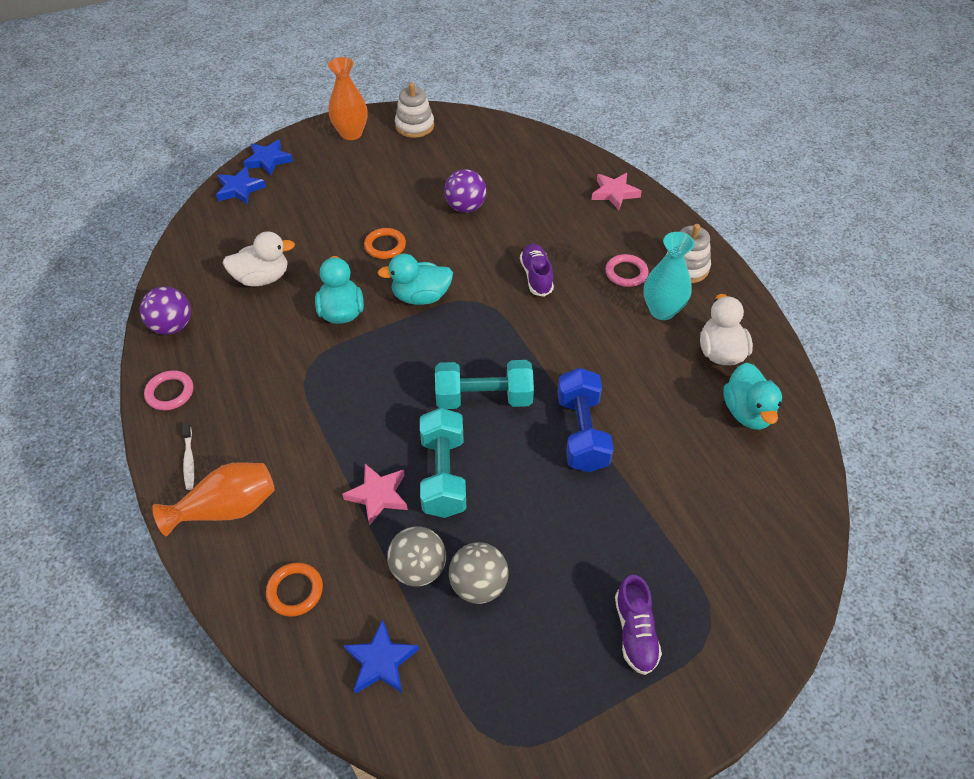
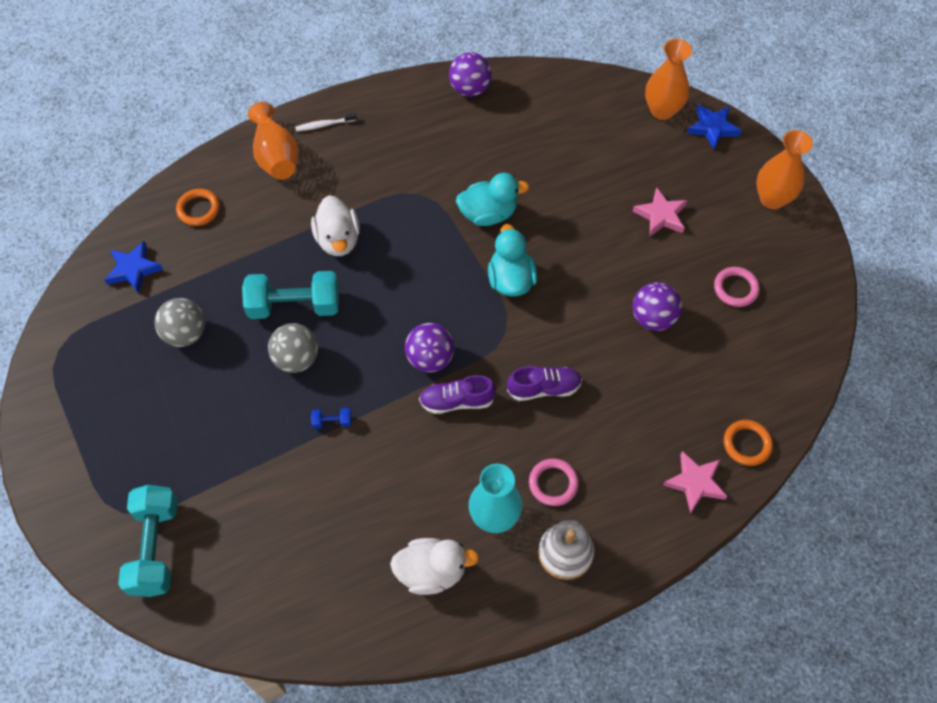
camera: 90 degrees right, 10 degrees up
pink ring [144,370,193,410] -> pink ring moved to [714,267,760,307]
blue star [216,167,266,205] -> orange vase [645,39,692,120]
white duck [223,231,295,287] -> white duck moved to [311,195,360,256]
pink star [342,464,408,526] -> pink star moved to [633,187,687,236]
orange ring [364,228,406,259] -> orange ring moved to [724,420,773,466]
grey ball [387,526,446,587] -> grey ball moved to [268,323,318,373]
white stacking toy [395,83,434,138] -> none
turquoise dumbbell [435,360,534,409] -> turquoise dumbbell moved to [118,485,178,597]
blue dumbbell [557,368,614,472] -> blue dumbbell [311,408,351,429], size x0.40
purple shoe [615,575,662,675] -> purple shoe moved to [419,375,496,414]
turquoise duck [724,363,782,430] -> none
none -> purple ball [405,323,455,373]

